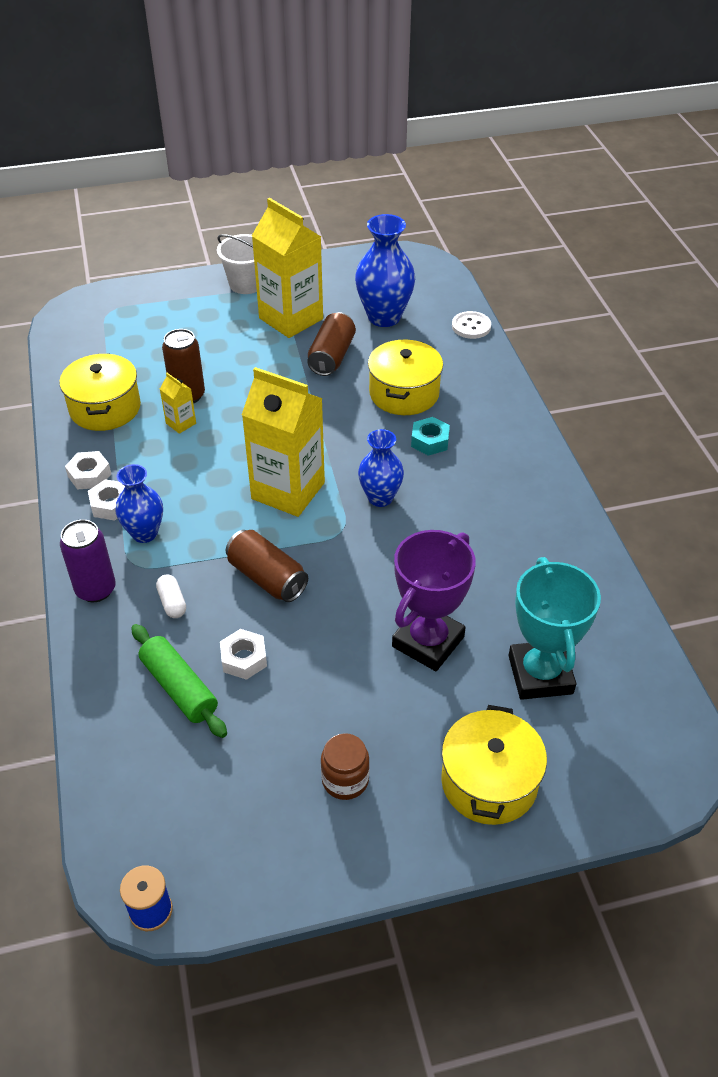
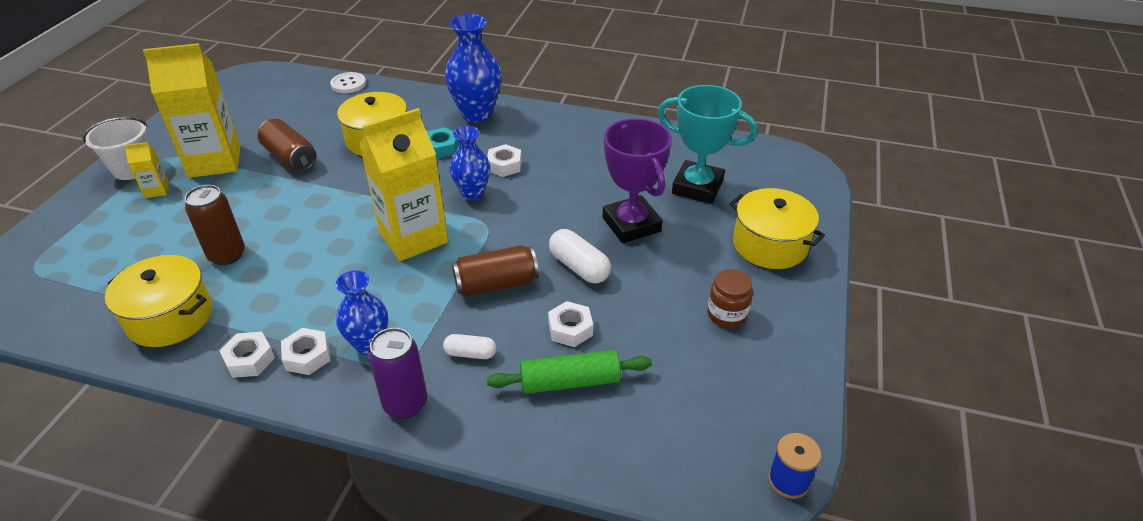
camera: 60 degrees left, 5 degrees down
yellow carton [160,373,196,434] -> yellow carton moved to [124,142,169,198]
blue vase [355,214,415,327] -> blue vase moved to [445,14,502,122]
none -> white nut [487,144,522,177]
none -> white capsule [549,229,611,284]

